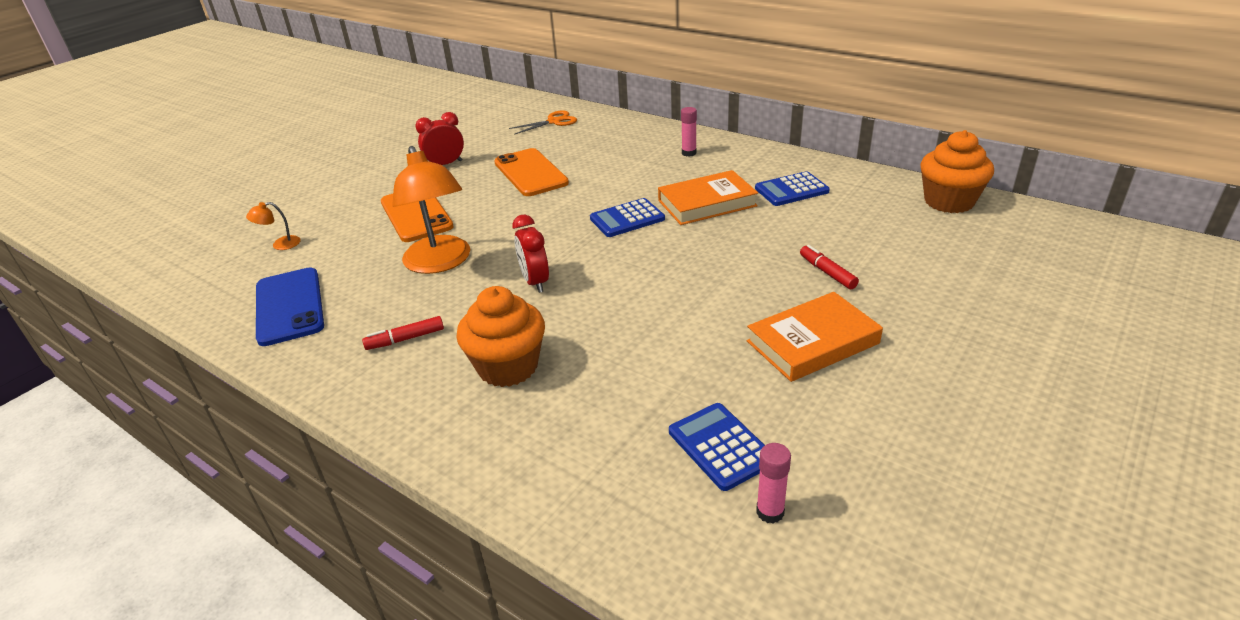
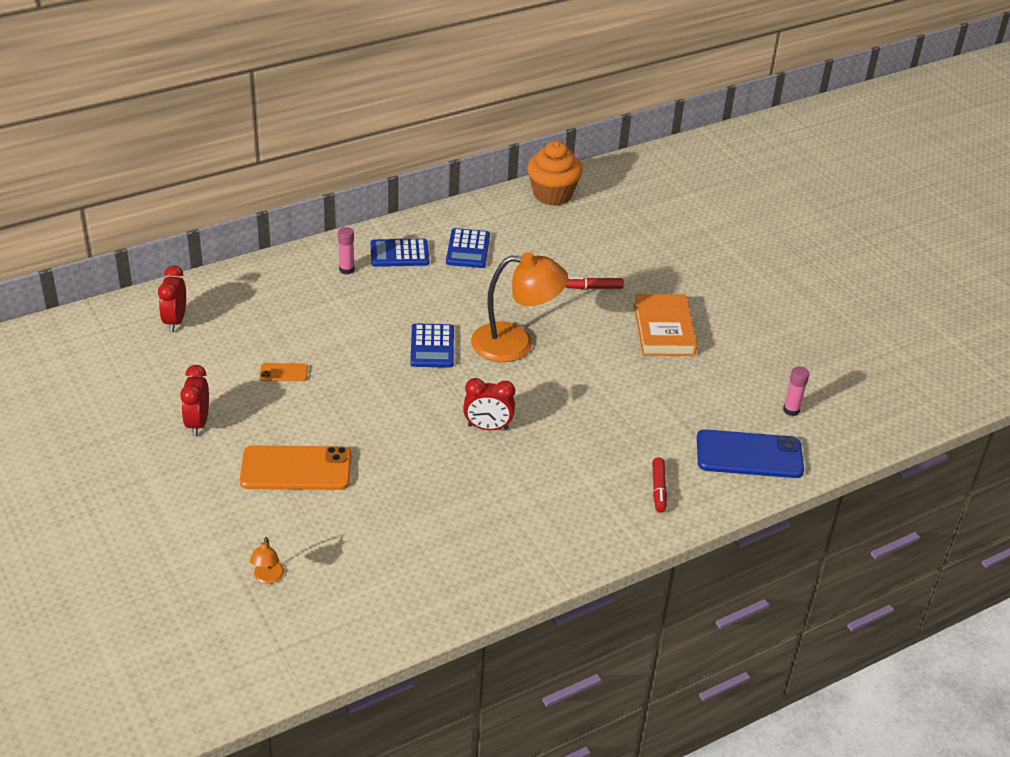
camera: 70 degrees left, 5 degrees up
blue phone [256,267,324,346] -> blue phone moved to [697,429,804,478]
red marker [362,316,444,350] -> red marker moved to [652,457,667,513]
orange lamp [392,146,470,274] -> orange lamp moved to [471,252,568,362]
orange cupcake [456,286,545,387] -> none
orange phone [494,148,569,196] -> orange phone [260,363,308,381], size x0.46
orange scissors [509,110,577,135] -> red clock [158,265,186,332]
orange book [658,170,758,225] -> none
blue calculator [669,403,765,491] -> blue calculator moved to [370,239,429,267]

